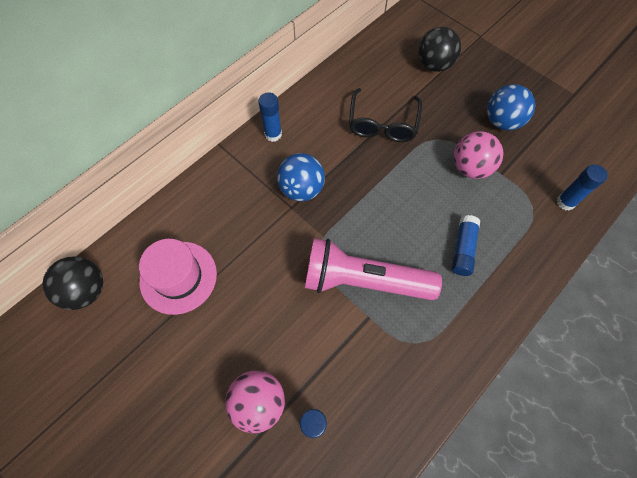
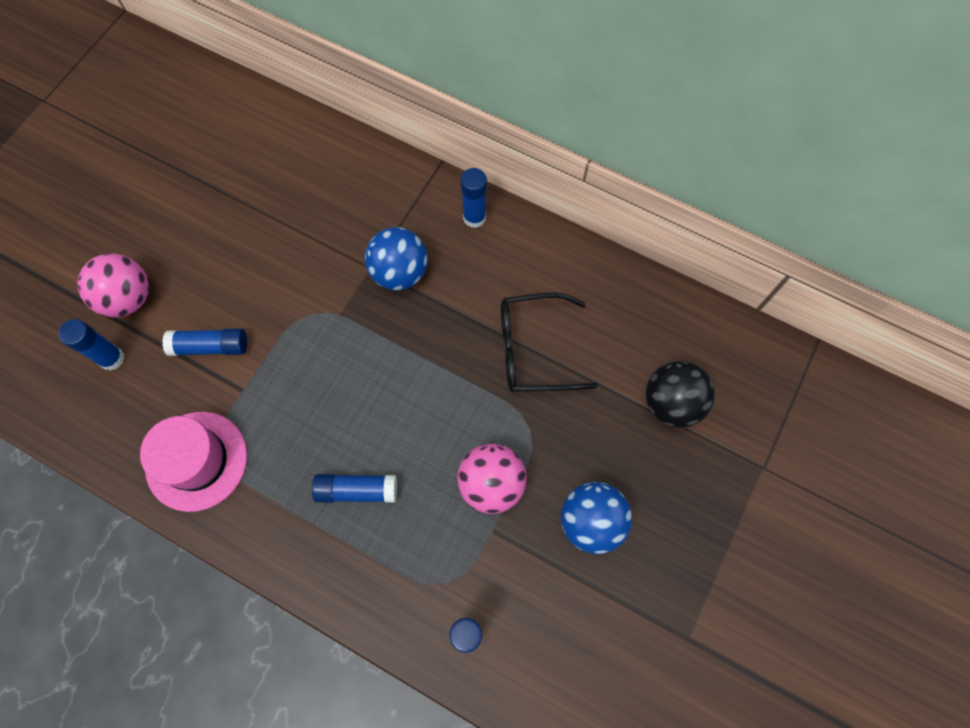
camera: 75 degrees right, 5 degrees up
black ball [42,256,103,310] -> none
pink hat [139,239,217,315] -> pink hat moved to [140,412,247,512]
pink flashlight [305,238,442,300] -> none
none -> blue glue stick [162,328,247,356]

